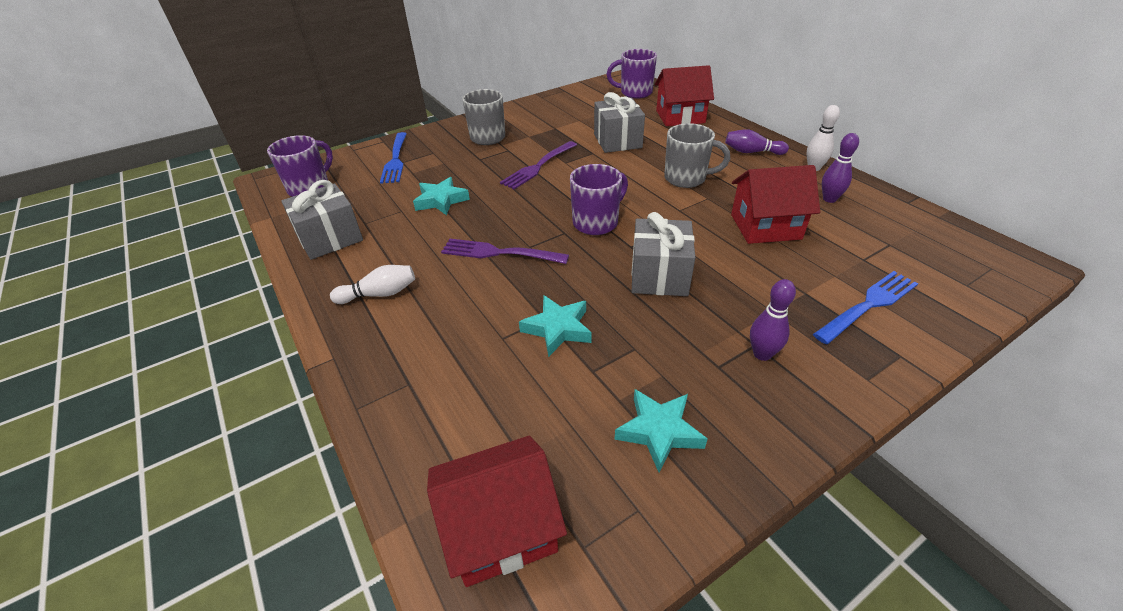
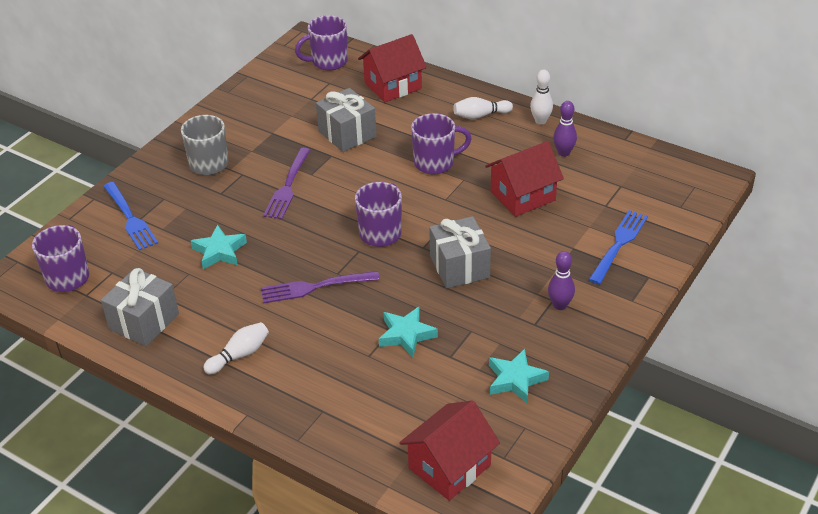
camera: 25 degrees left, 0 degrees up
grey mug [664,123,730,188] -> purple mug [411,113,472,174]
purple bowling pin [725,129,789,155] -> white bowling pin [453,97,513,119]

